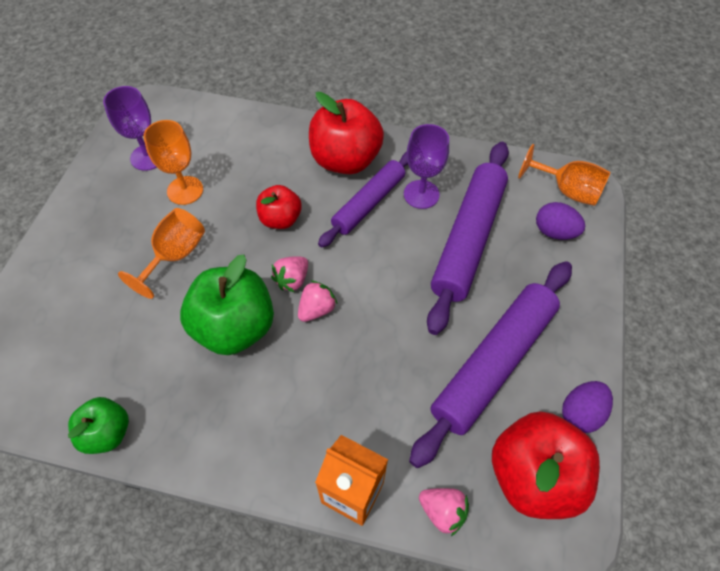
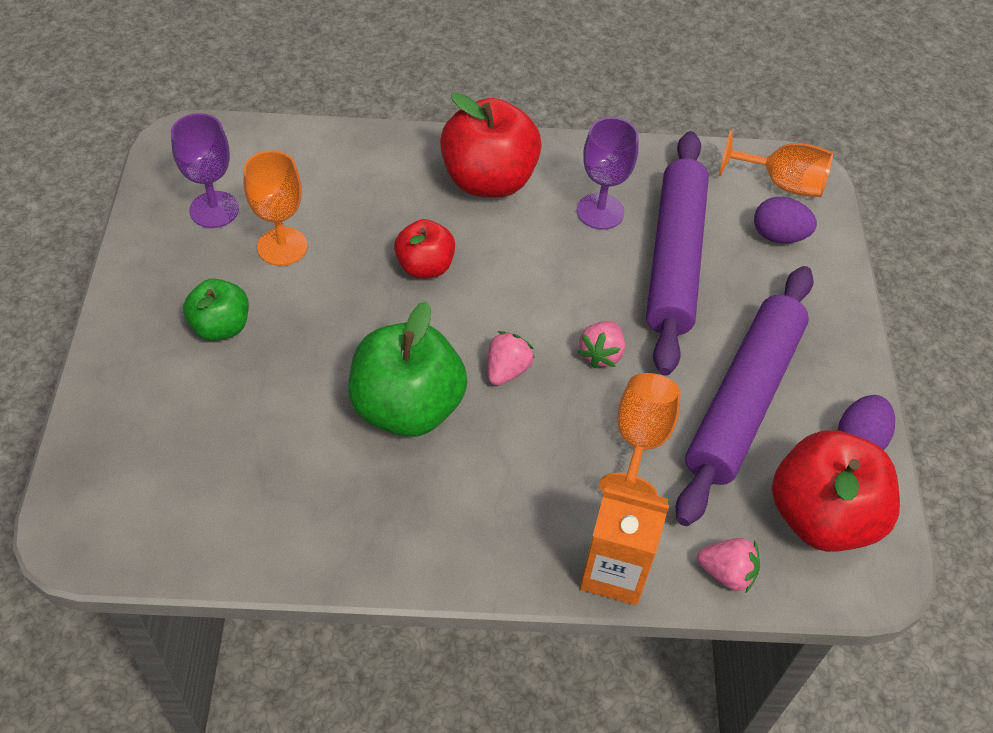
camera: 15 degrees left, 5 degrees down
green apple [68,397,129,454] -> green apple moved to [183,279,249,341]
orange goblet [118,208,205,299] -> orange goblet moved to [599,373,681,496]
pink strawberry [271,256,308,292] -> pink strawberry moved to [578,321,625,368]
purple rolling pin [318,152,408,248] -> none

